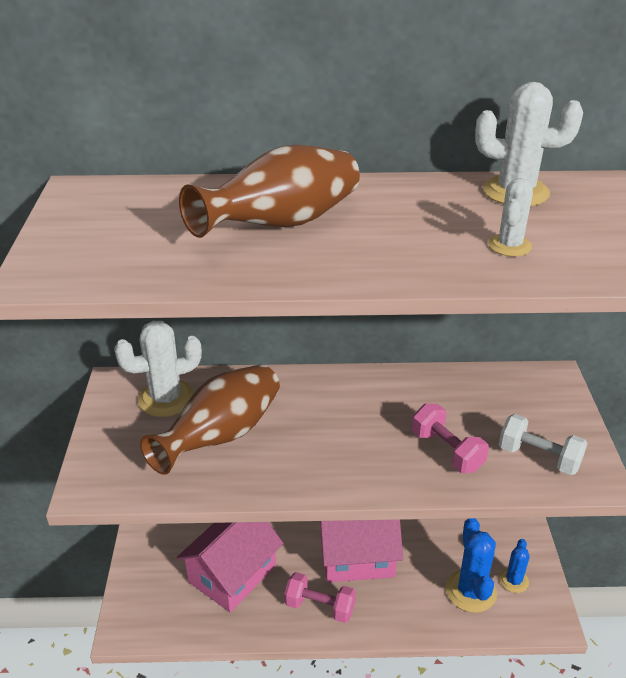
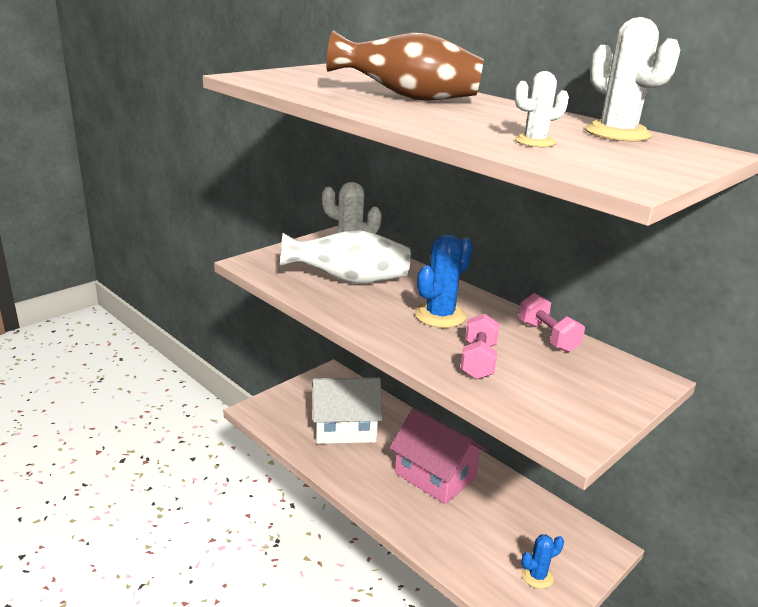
camera: 45 degrees right, 10 degrees down
brown vase [140,364,280,475] -> white vase [280,230,411,284]
pink house [176,522,283,613] -> white house [312,377,382,444]
pink dumbbell [284,572,356,623] -> pink dumbbell moved to [519,293,585,353]
blue cactus [446,518,497,613] -> blue cactus moved to [415,234,473,328]
white dumbbell [499,414,588,475] -> none

